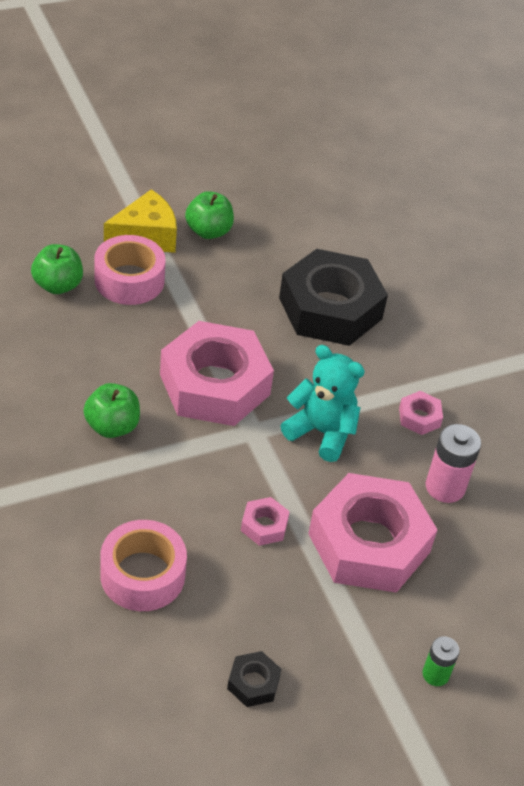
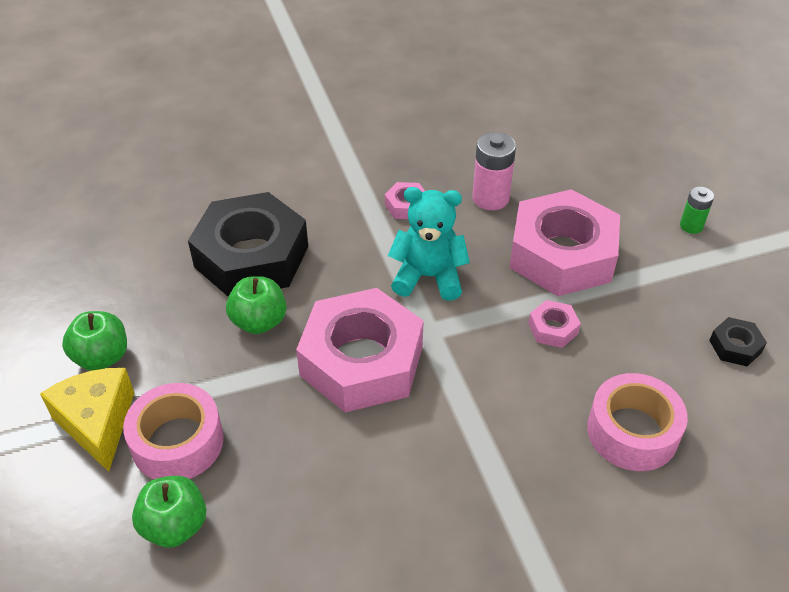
camera: 80 degrees left, 0 degrees up
green apple [83,383,140,438] -> green apple moved to [226,276,287,334]
turquoise teddy bear [280,345,365,462] -> turquoise teddy bear turned 60 degrees clockwise [388,187,470,301]

